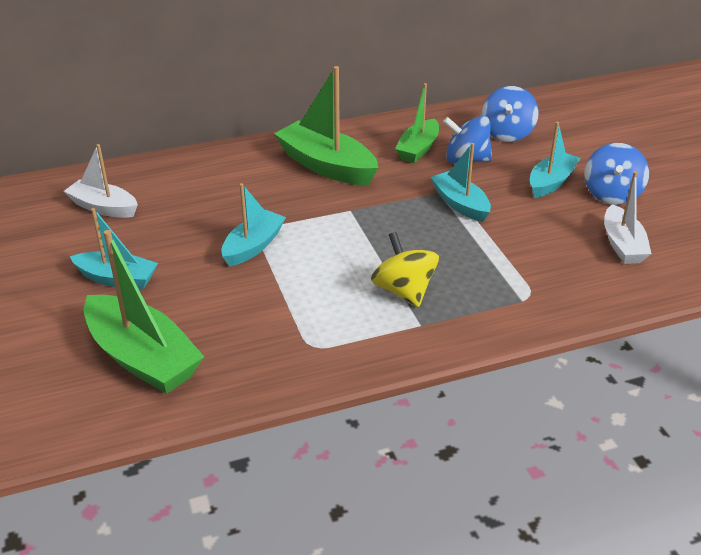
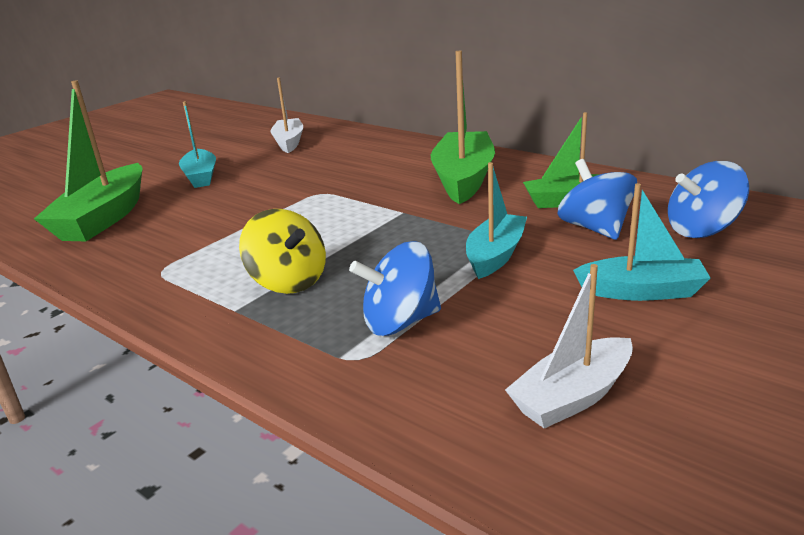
camera: 60 degrees right, 10 degrees down
turquoise boat [221,183,286,266] -> none
yellow spinning top [371,232,439,307] -> yellow spinning top turned 105 degrees clockwise [239,209,326,294]
blue spinning top [585,143,649,205] -> blue spinning top moved to [349,241,441,336]

